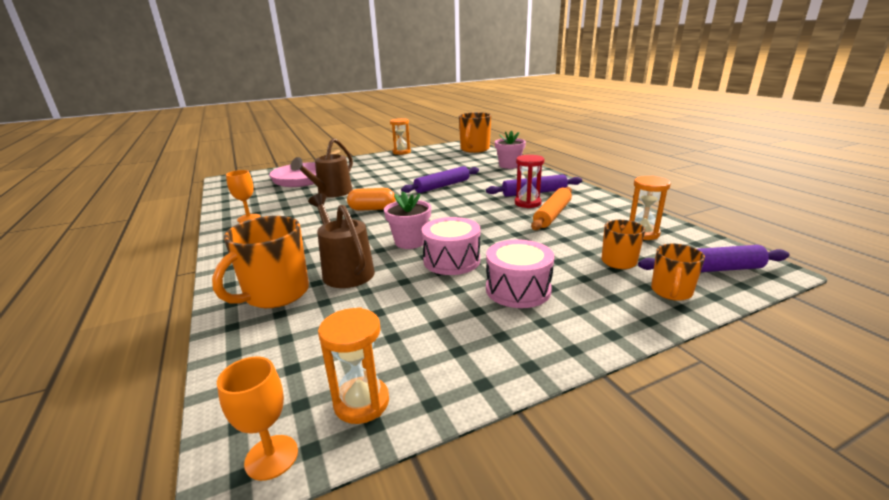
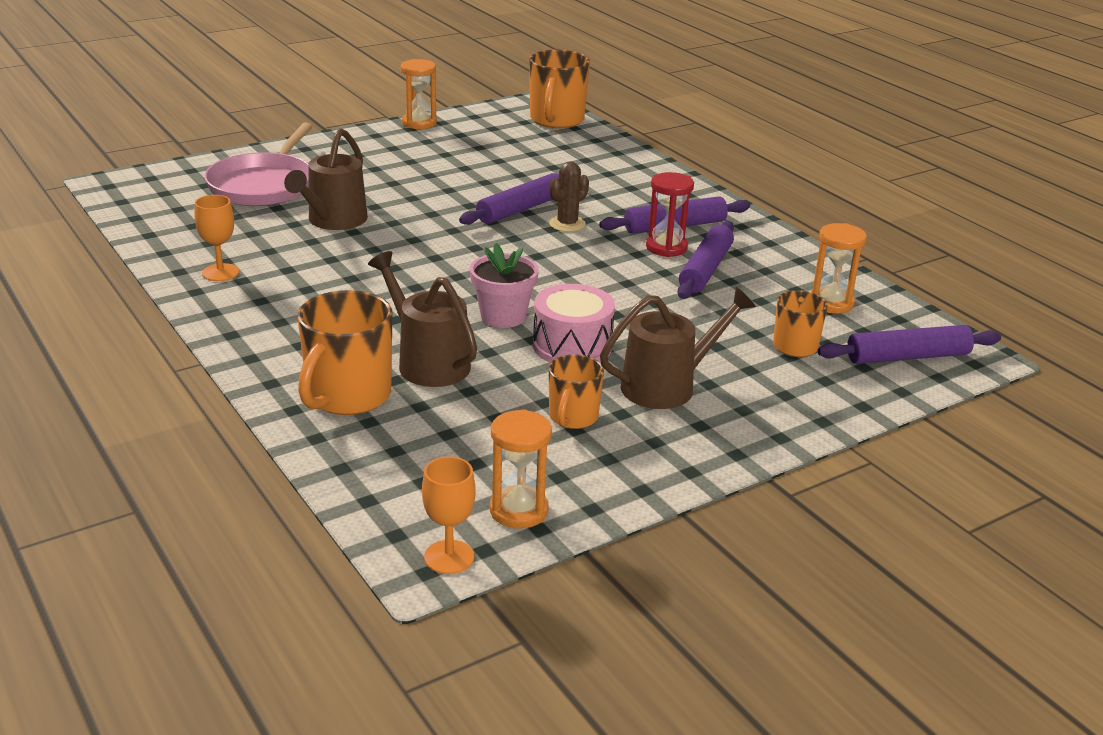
camera: 10 degrees left, 5 degrees up
orange capsule [347,188,396,211] -> none
pink drum [486,239,554,308] -> brown watering can [600,287,756,409]
pink flower pot [495,130,526,169] -> none
orange rolling pin [531,187,572,230] -> purple rolling pin [677,221,734,299]
orange mug [651,244,705,301] -> orange mug moved to [549,354,604,429]
none -> brown cactus [549,161,589,232]

